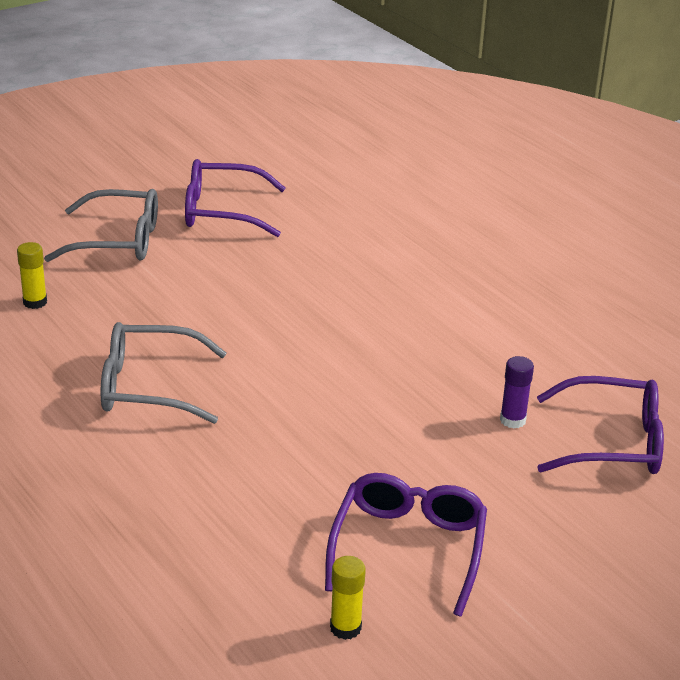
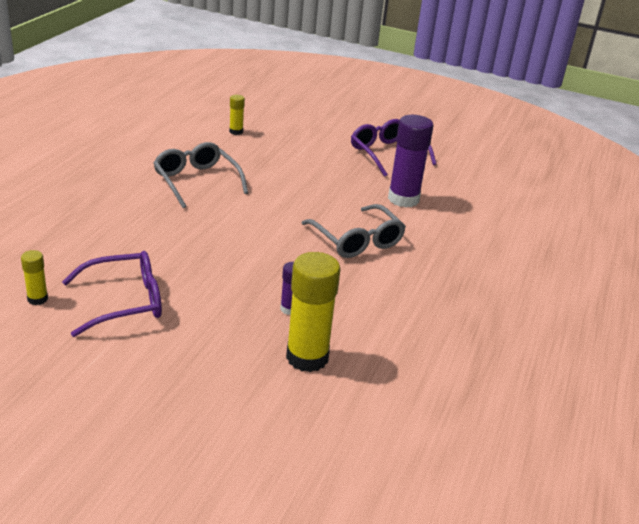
camera: 55 degrees right, 0 degrees up
grey glasses [44,189,158,262] -> grey glasses moved to [302,204,406,258]
purple glasses [537,376,664,474] -> yellow glue stick [286,252,341,372]
none -> purple glue stick [388,115,434,207]

